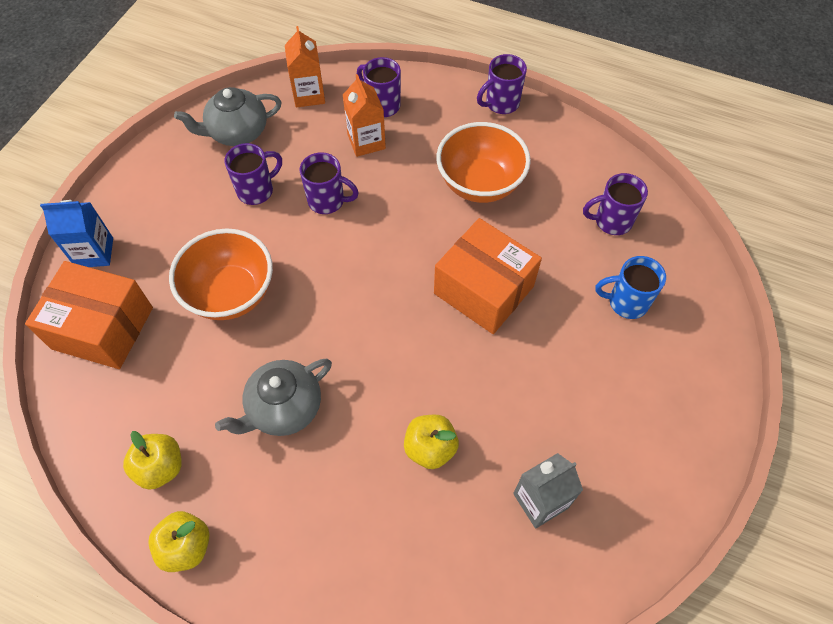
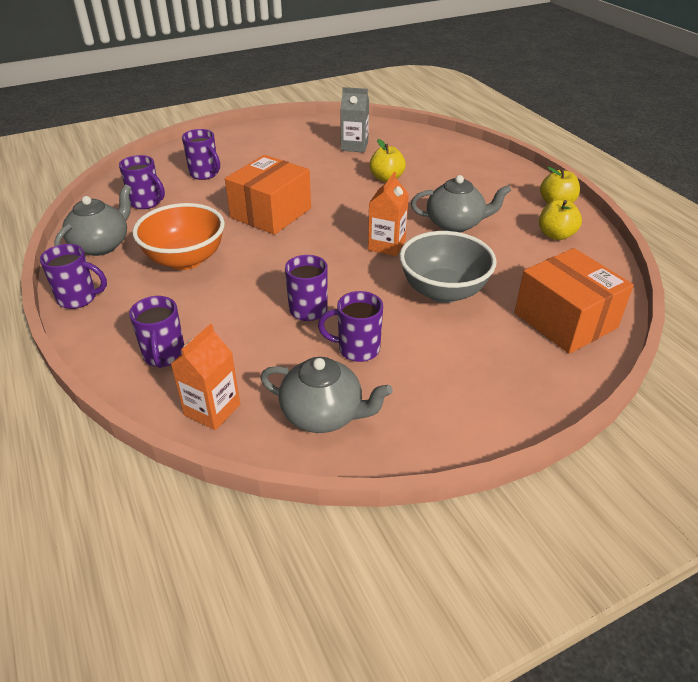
camera: 140 degrees left, 20 degrees down
blue carton [40,200,113,267] -> none
orange bowl [169,228,273,320] -> grey bowl [399,231,497,303]
orange carton [343,74,386,157] -> orange carton moved to [368,172,409,256]
orange box [434,218,542,334] -> orange box turned 45 degrees clockwise [225,155,311,235]
blue mug [595,256,666,319] -> purple mug [182,129,220,180]
none -> grey teapot [54,184,131,256]

